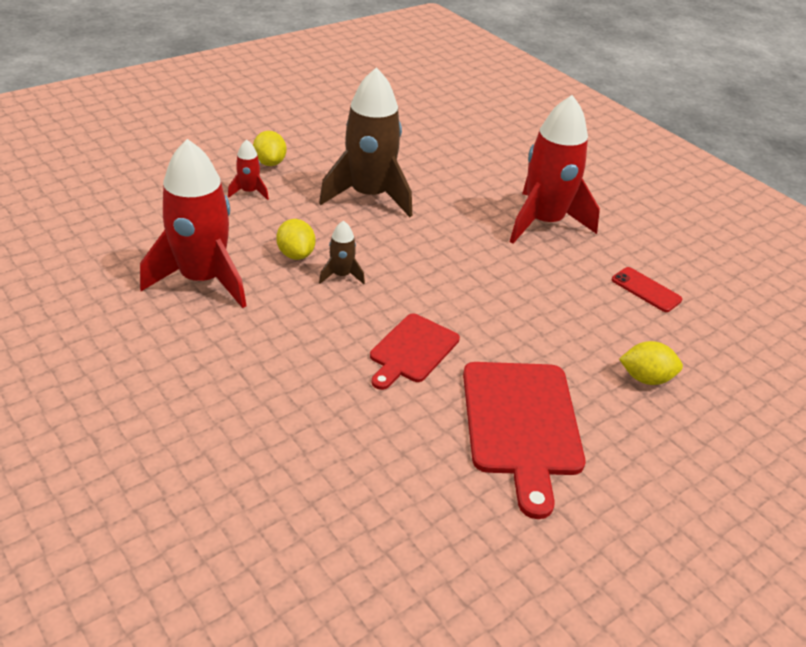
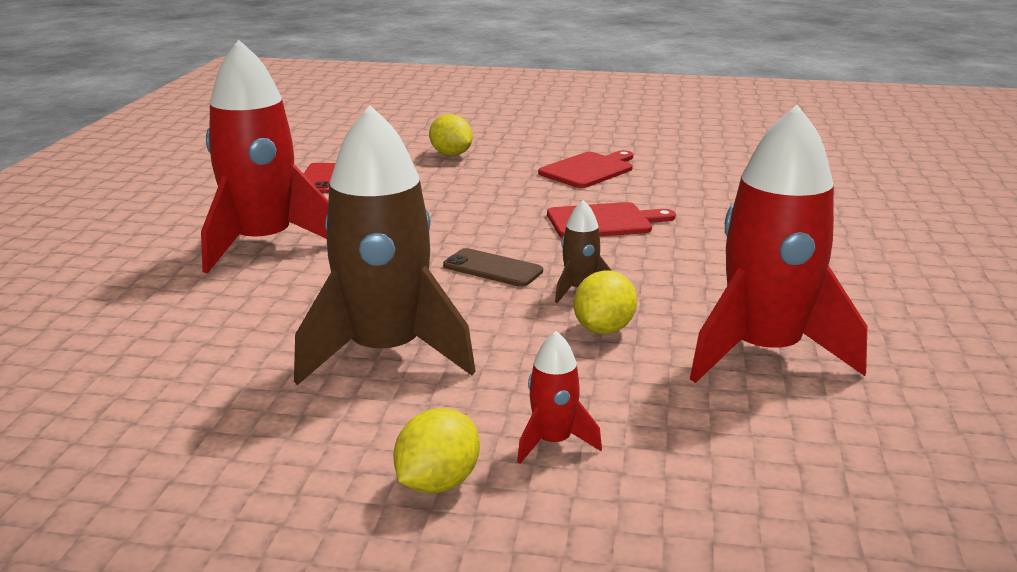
camera: 130 degrees left, 15 degrees down
red cutting board [463,362,585,519] -> red cutting board [538,150,633,188], size x0.62
none -> brown phone [443,248,543,287]

